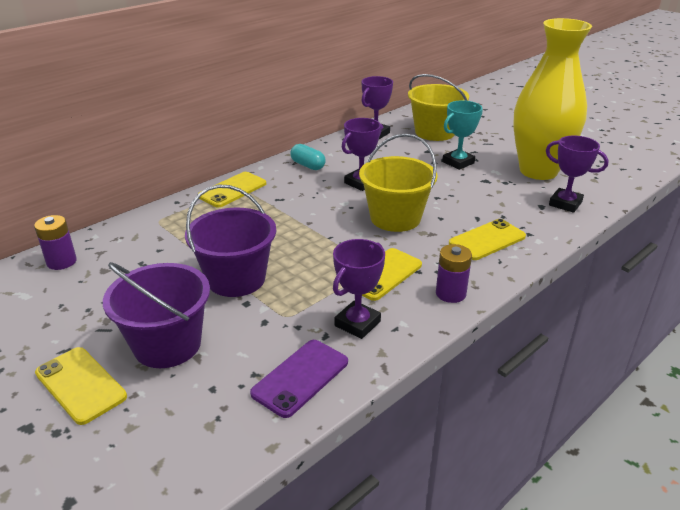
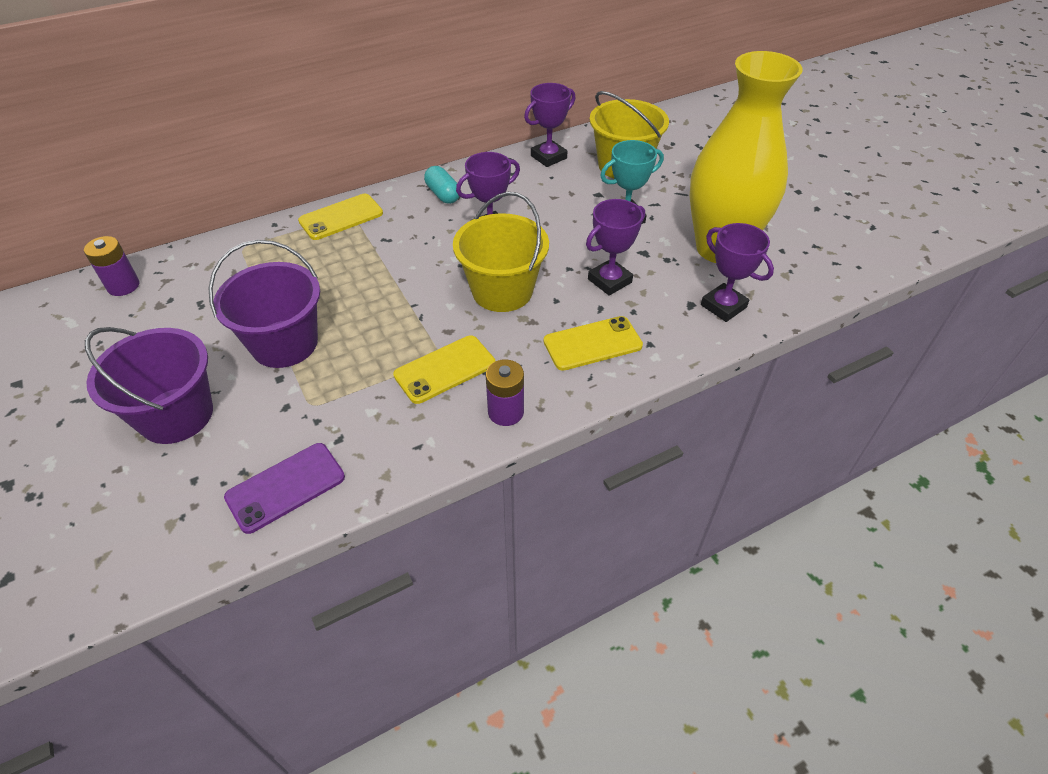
camera: 15 degrees right, 15 degrees up
yellow phone [35,347,127,425] -> none
purple trophy [333,239,385,339] -> purple trophy moved to [586,199,645,296]

